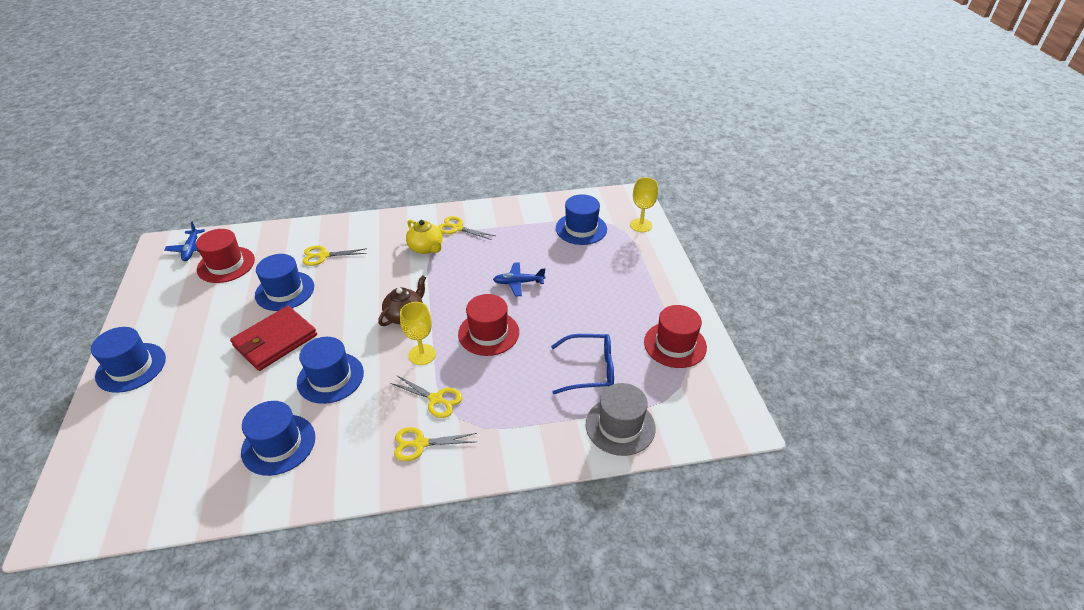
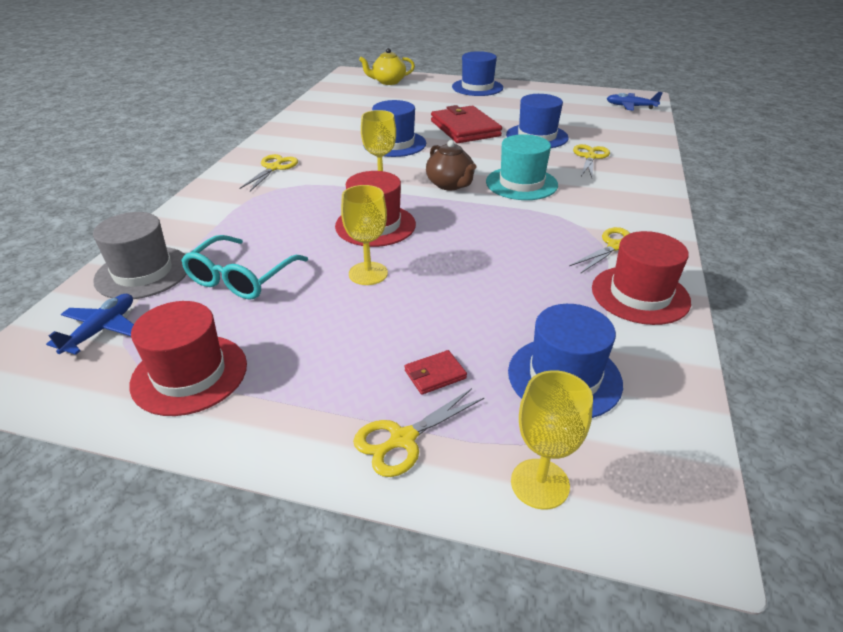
camera: 115 degrees right, 5 degrees down
red hat [196,229,255,283] -> red hat moved to [592,231,691,325]
blue hat [241,401,315,476] -> none
yellow scissors [390,375,463,418] -> yellow scissors moved to [353,388,484,477]
yellow teapot [406,220,442,254] -> yellow teapot moved to [359,48,415,85]
blue plane [493,263,545,297] -> blue plane moved to [46,294,134,355]
blue glasses [551,334,614,394] -> turquoise glasses [181,235,308,300]
none -> yellow goblet [341,185,388,285]
none -> red wallet [405,350,467,395]
none -> turquoise hat [486,134,558,200]

